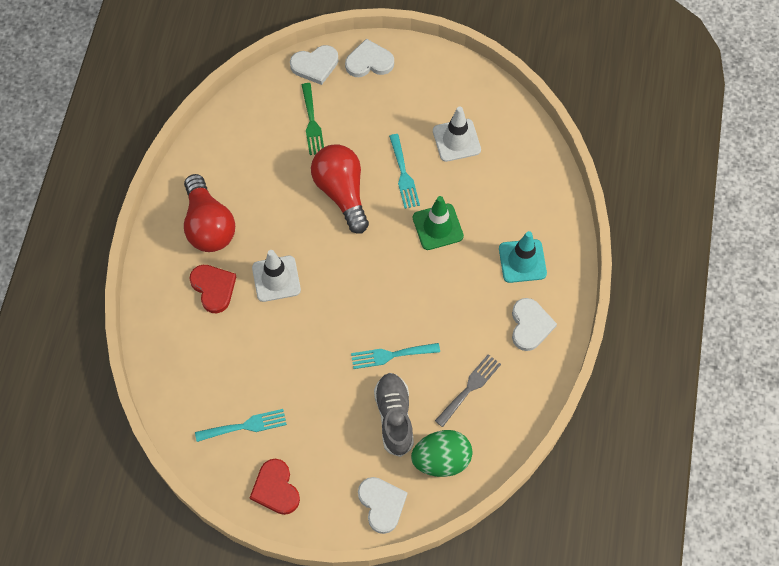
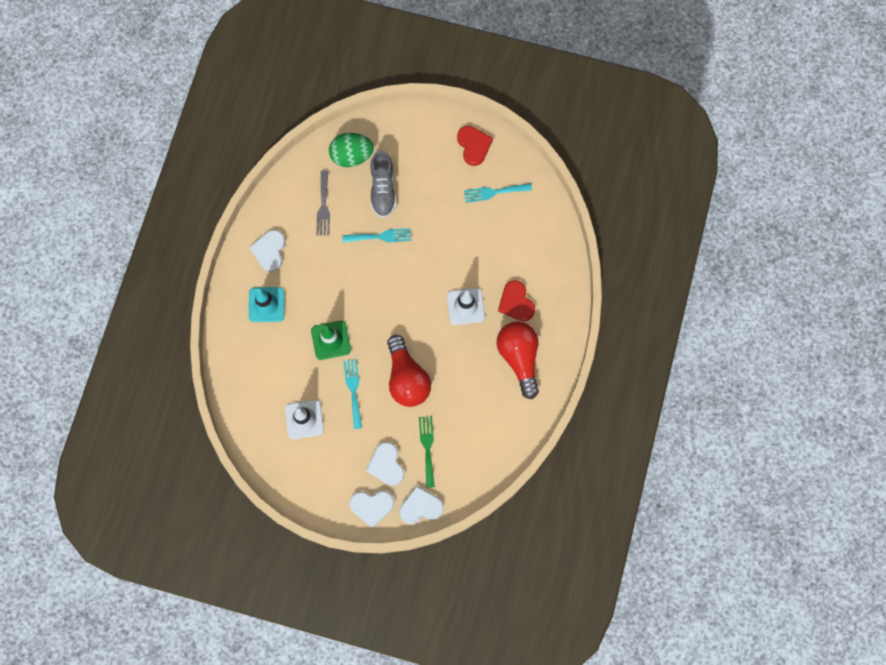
camera: 175 degrees left, 10 degrees up
white heart [358,477,408,534] -> white heart moved to [366,442,404,486]
grey fork [435,354,501,427] -> grey fork turned 45 degrees counterclockwise [316,170,330,236]

